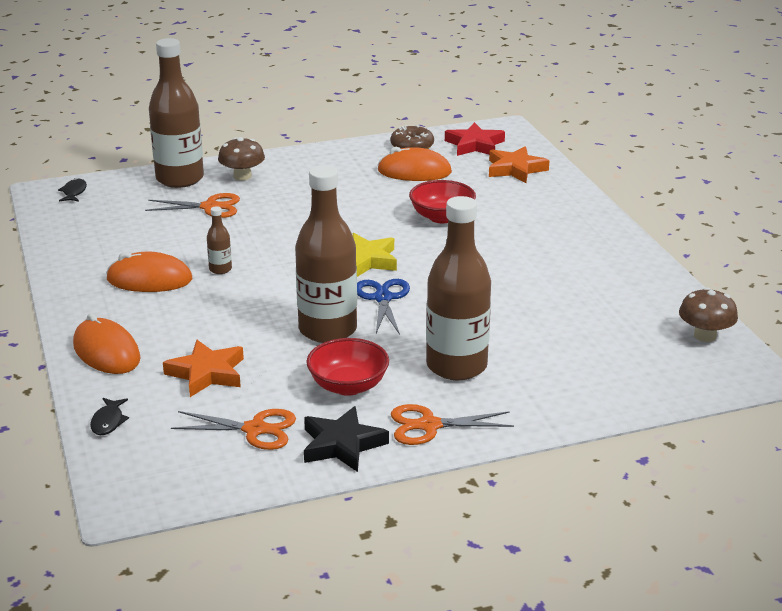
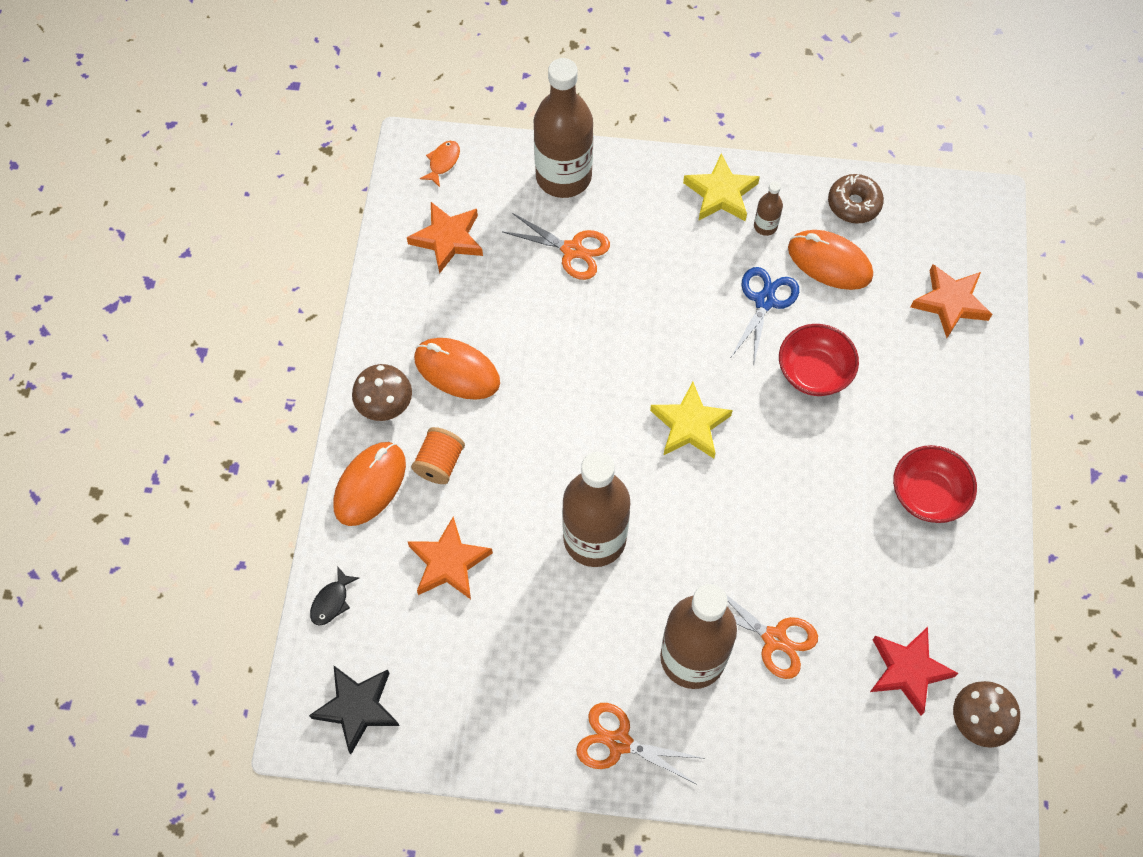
camera: 25 degrees right, 35 degrees up
black fish [58,178,87,202] -> orange fish [420,141,460,187]
orange mouse [73,313,141,374] -> orange mouse turned 45 degrees clockwise [333,442,406,526]
orange scissors [171,409,296,450] -> orange scissors moved to [711,583,818,679]
brown bottle [207,206,232,274] -> brown bottle moved to [754,181,783,236]
brown mushroom [218,137,265,181] -> brown mushroom moved to [352,364,412,421]
black star [304,406,389,472] -> black star moved to [309,666,399,754]
red bowl [306,338,389,396] -> red bowl moved to [893,445,977,523]
blue scissors [357,279,410,335] -> blue scissors moved to [731,267,799,367]
red star [445,122,505,156] -> red star moved to [870,627,958,715]
none -> orange star [407,202,483,274]
none -> orange spool [411,427,465,484]
none -> yellow star [683,153,760,221]

